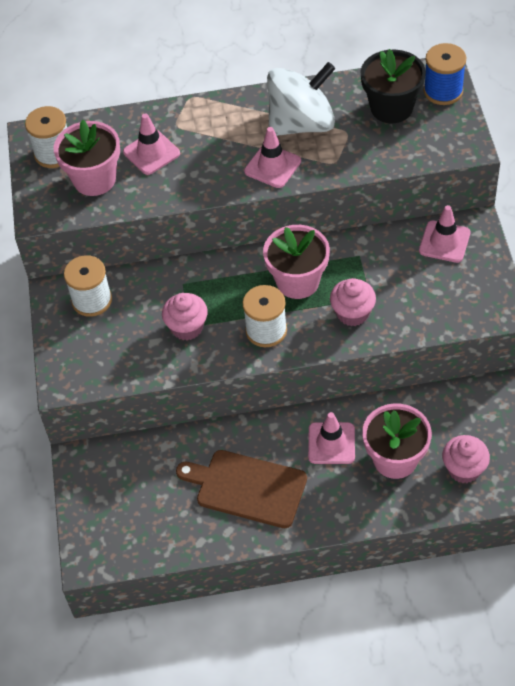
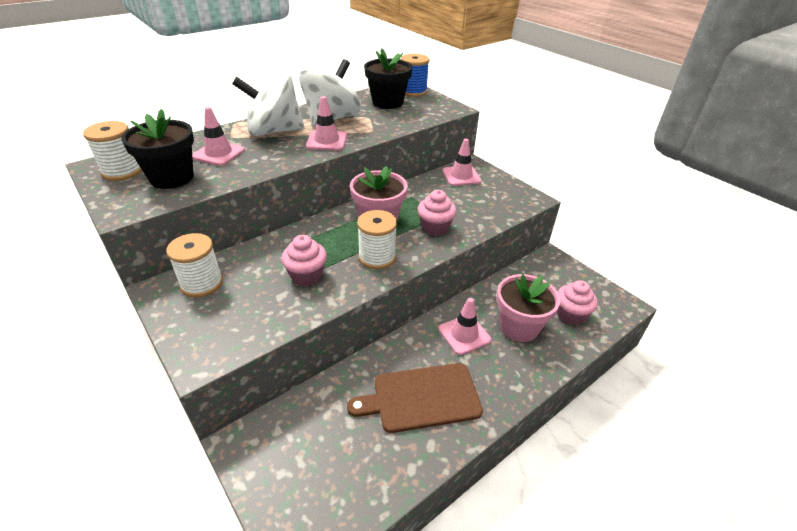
camera: 35 degrees left, 15 degrees down
pink flower pot [54,120,120,196] -> black flower pot [121,109,194,189]
none -> white spinning top [232,72,305,136]

